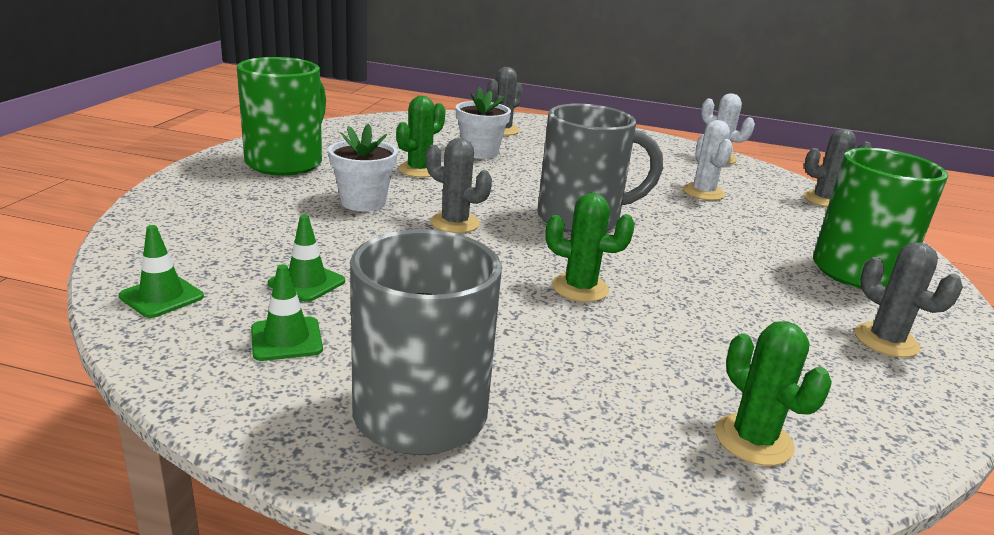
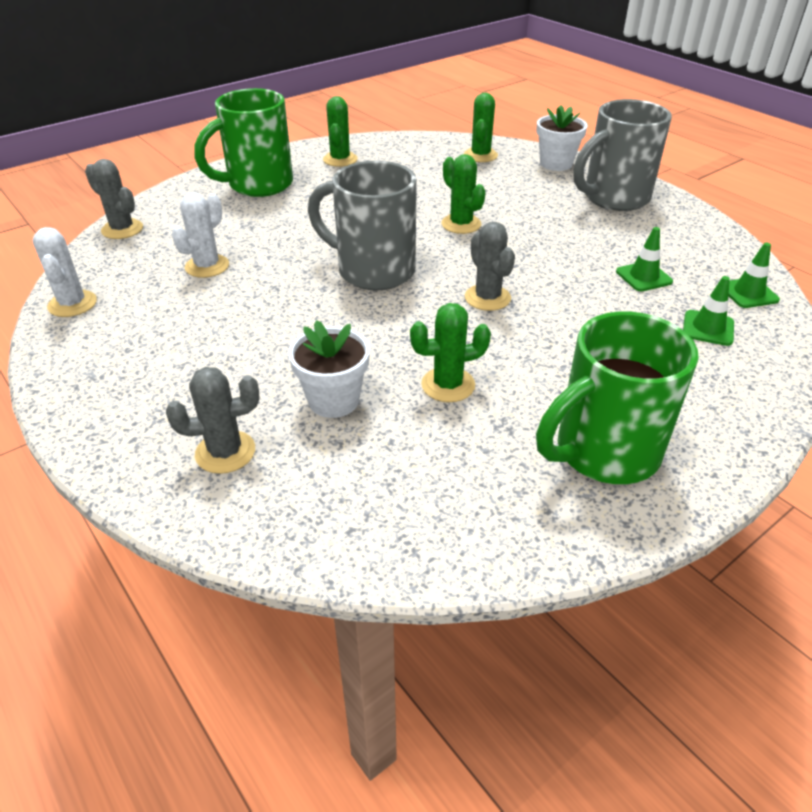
camera: 140 degrees left, 15 degrees up
green traffic cone [251,264,323,361] -> green traffic cone moved to [683,276,734,346]
white flower pot [328,124,398,211] -> white flower pot moved to [537,105,588,171]
grey cactus [854,242,963,357] -> green cactus [323,96,358,167]

